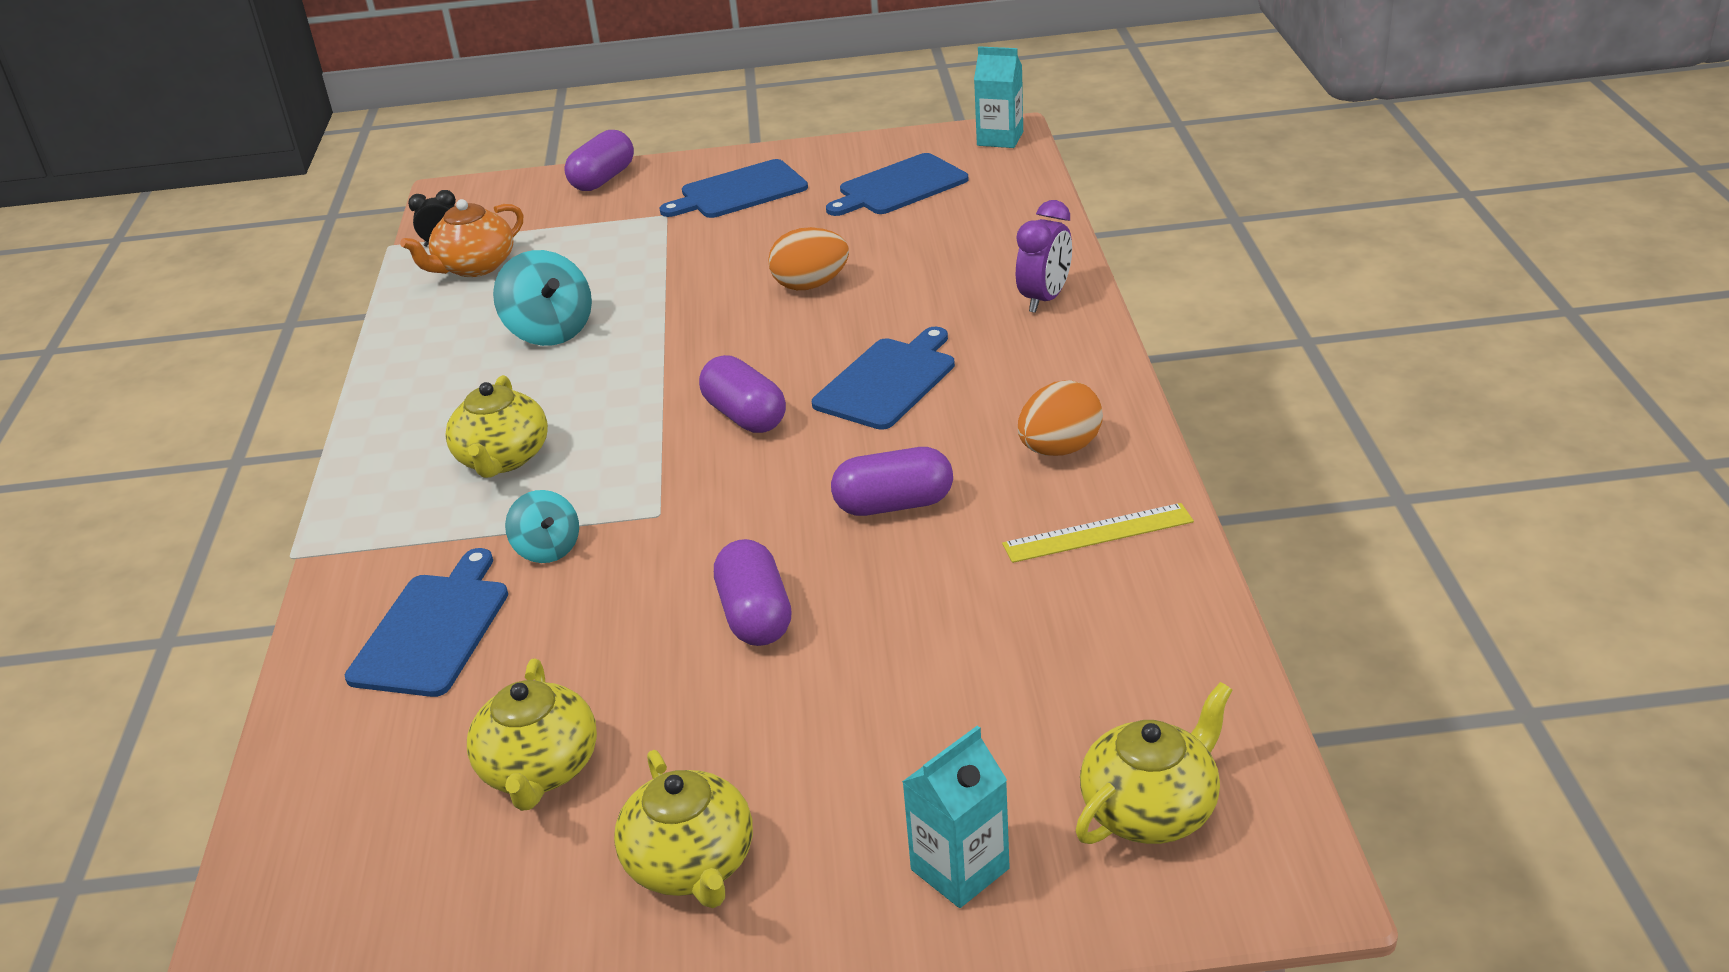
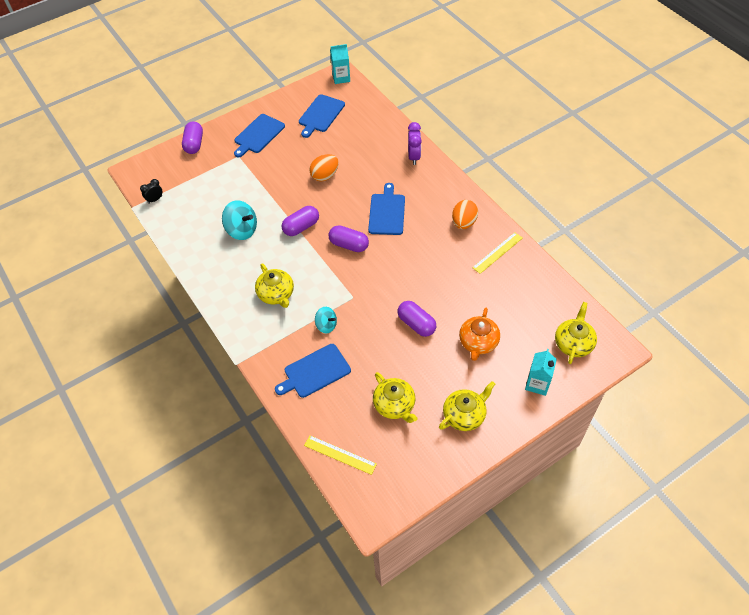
camera: 30 degrees left, 20 degrees up
blue cutting board [345,548,508,697] -> blue cutting board turned 105 degrees counterclockwise [275,344,351,398]
orange teapot [400,199,523,277] -> orange teapot moved to [459,308,500,361]
yellow teapot [614,750,753,908] -> yellow teapot turned 75 degrees counterclockwise [439,381,495,431]
purple capsule [831,447,953,516] -> purple capsule moved to [282,206,319,236]
none -> yellow ruler [304,435,377,475]

